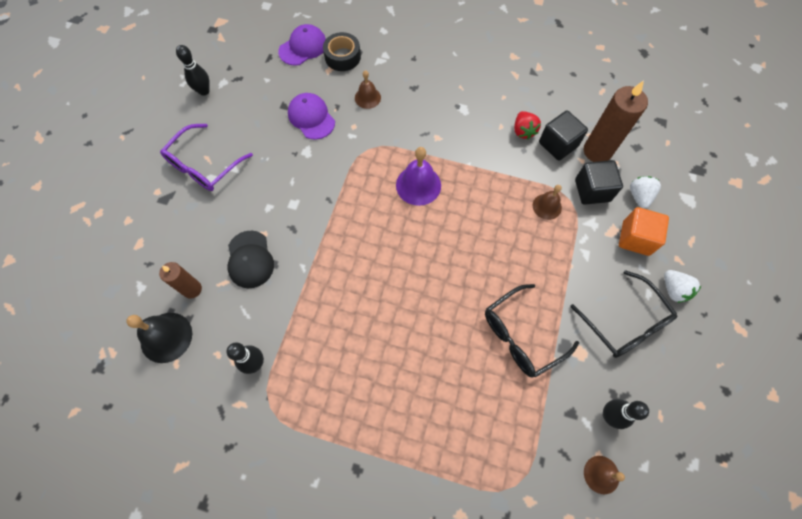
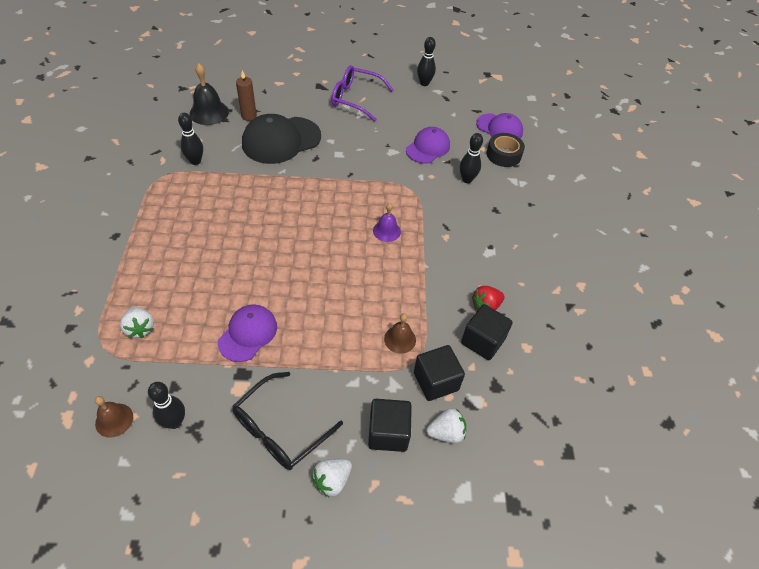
camera: 70 degrees right, 15 degrees down
black cap [228,231,274,288] -> black cap [242,114,321,164], size x1.59
brown bell [355,70,381,109] -> black bowling pin [460,133,483,183]
purple bell [396,147,441,206] -> purple bell [373,203,401,242], size x0.63
black glasses [485,284,579,377] -> purple cap [218,304,277,362]
brown candle [584,80,648,162] -> none
orange cube [619,207,669,256] -> black cube [368,399,412,452]
none -> white strawberry [120,306,154,338]

